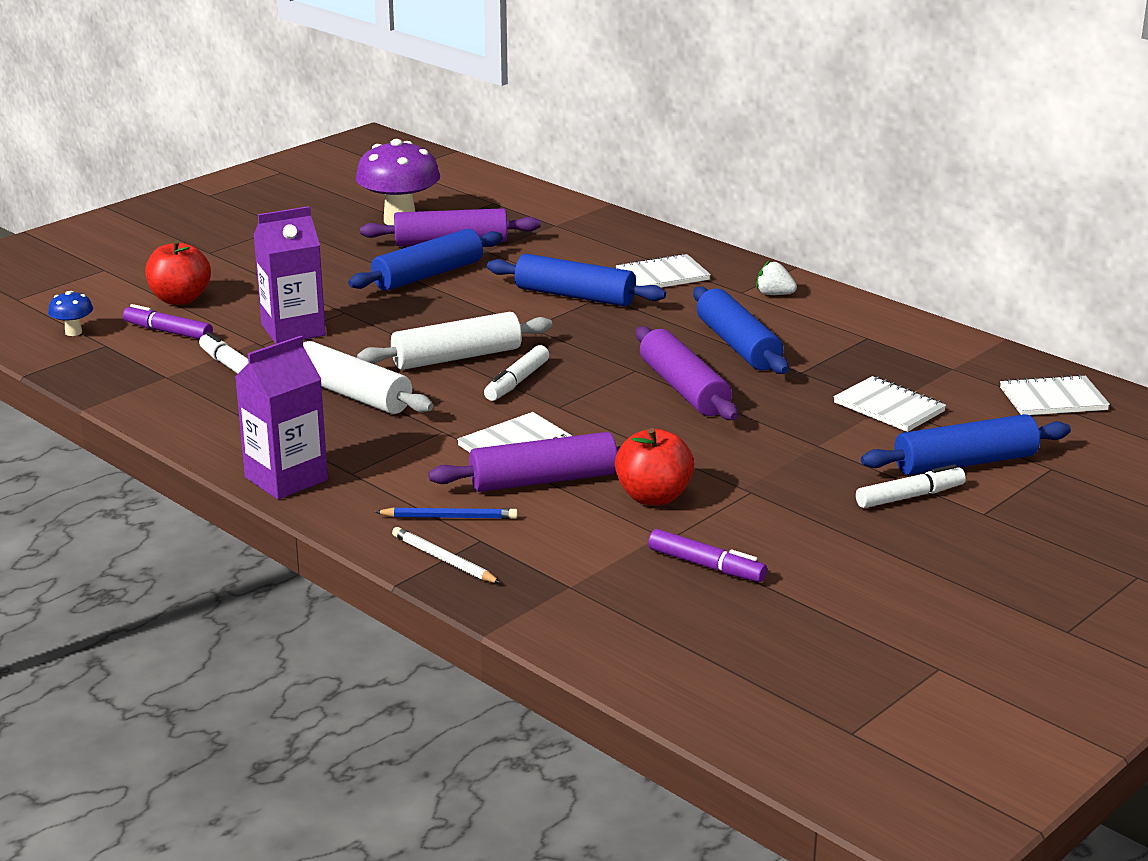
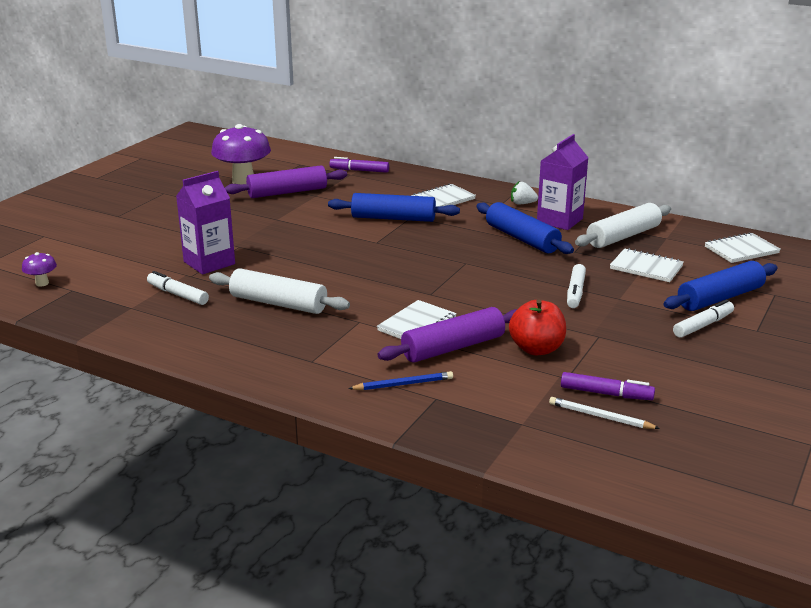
camera: 15 degrees left, 0 degrees up
blue mushroom [48,291,93,336] -> purple mushroom [22,252,57,287]
purple marker [123,304,213,339] -> purple marker moved to [329,157,389,173]
red apple [145,240,211,305] -> none
purple carton [235,336,328,499] -> purple carton moved to [537,134,589,230]
blue rolling pin [348,229,503,291] -> none
white rolling pin [357,312,553,370] -> white rolling pin moved to [575,203,671,248]
white pencil [392,527,501,583] -> white pencil moved to [549,397,660,429]
white marker [484,345,549,401] -> white marker moved to [567,264,586,308]
purple rolling pin [636,326,738,420] -> none

